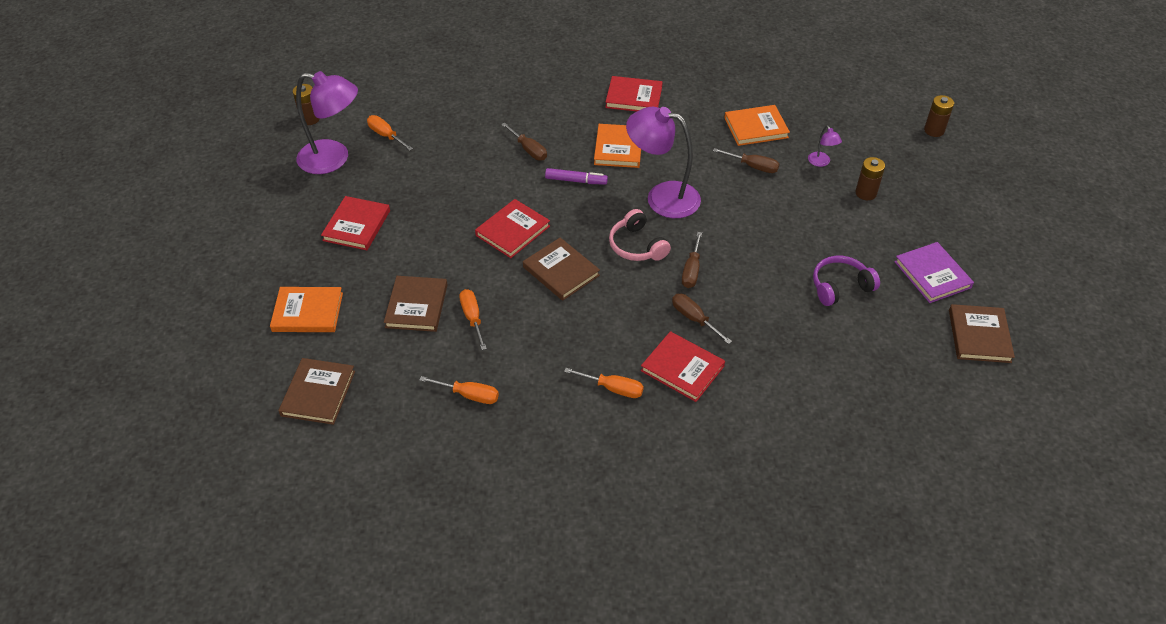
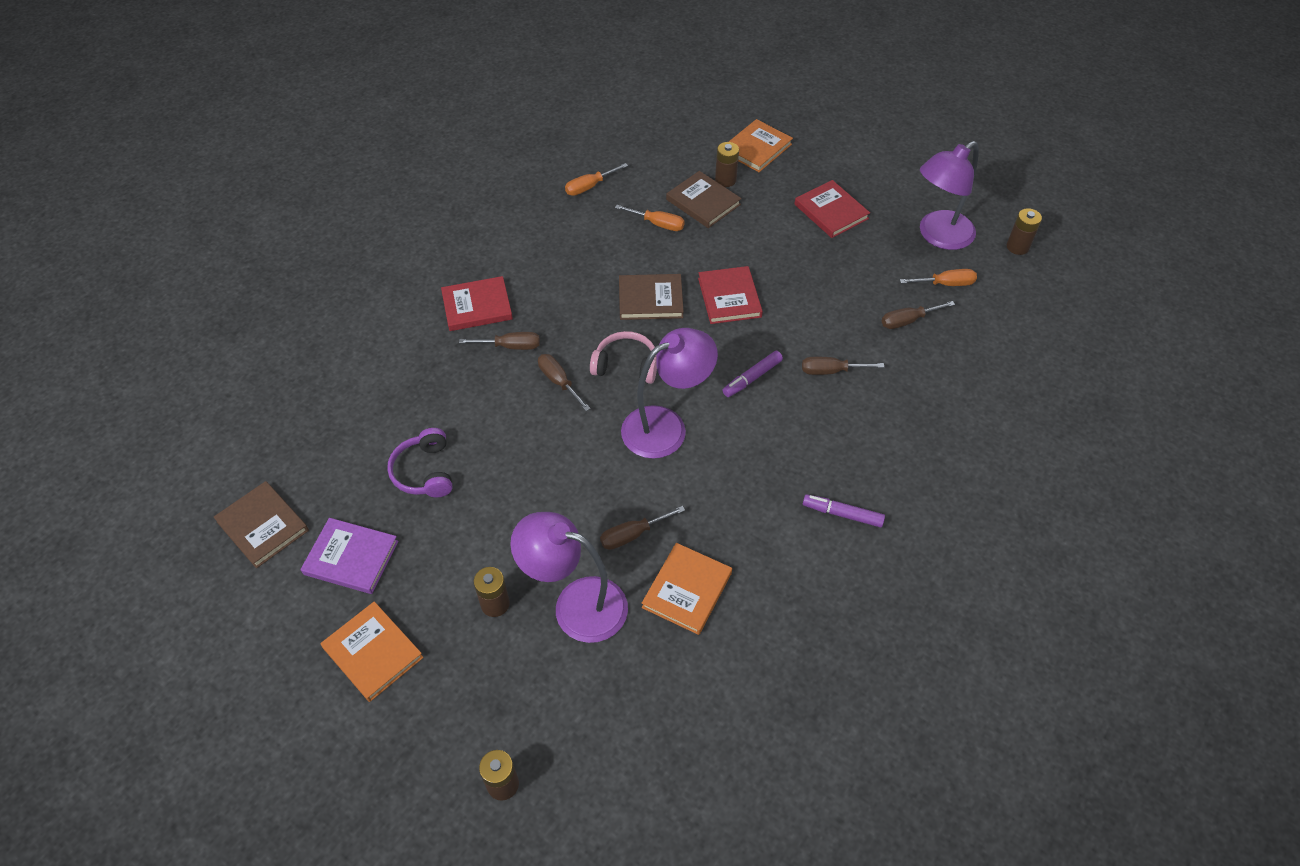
camera: 130 degrees right, 5 degrees up
brown book [278,358,355,425] -> none
orange screwdriver [564,368,644,398] -> none
orange book [594,124,641,168] -> orange book moved to [321,602,423,702]
red book [605,76,662,112] -> purple marker [803,494,885,528]
purple lamp [808,125,842,167] -> purple lamp [510,512,628,643], size x2.32
purple headphones [813,256,880,306] -> purple headphones turned 150 degrees clockwise [387,428,452,497]
none -> brown battery [715,142,739,187]
none -> brown screwdriver [882,301,955,329]

